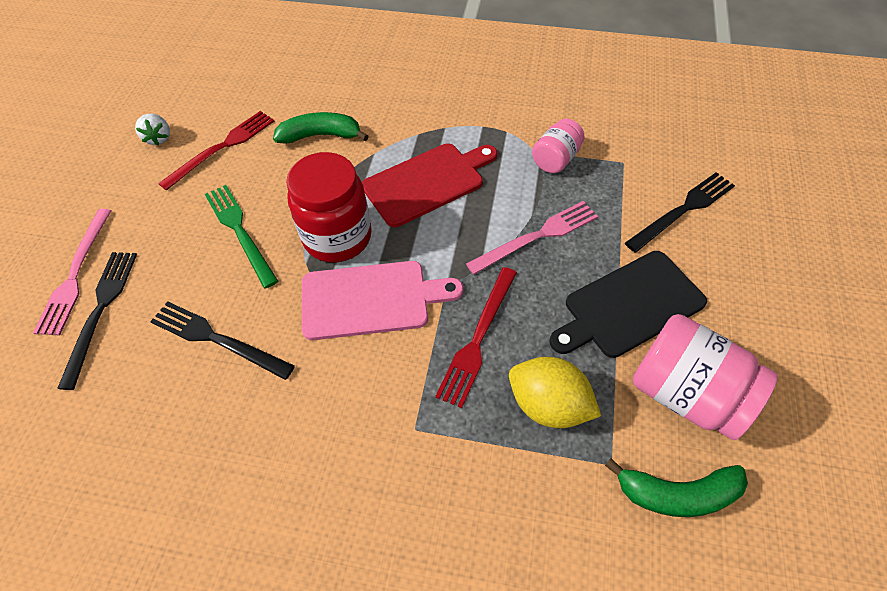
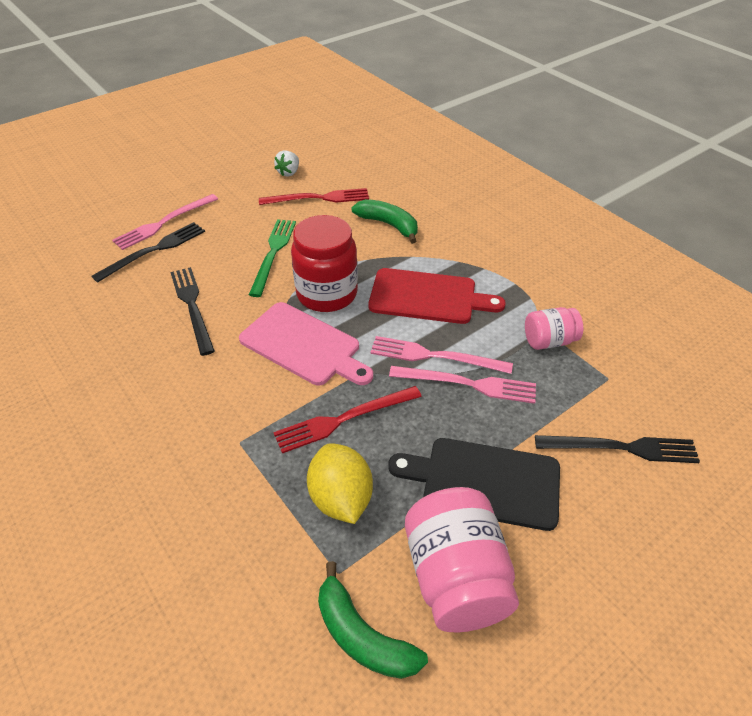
camera: 40 degrees right, 10 degrees down
none -> pink fork [370,336,513,374]

